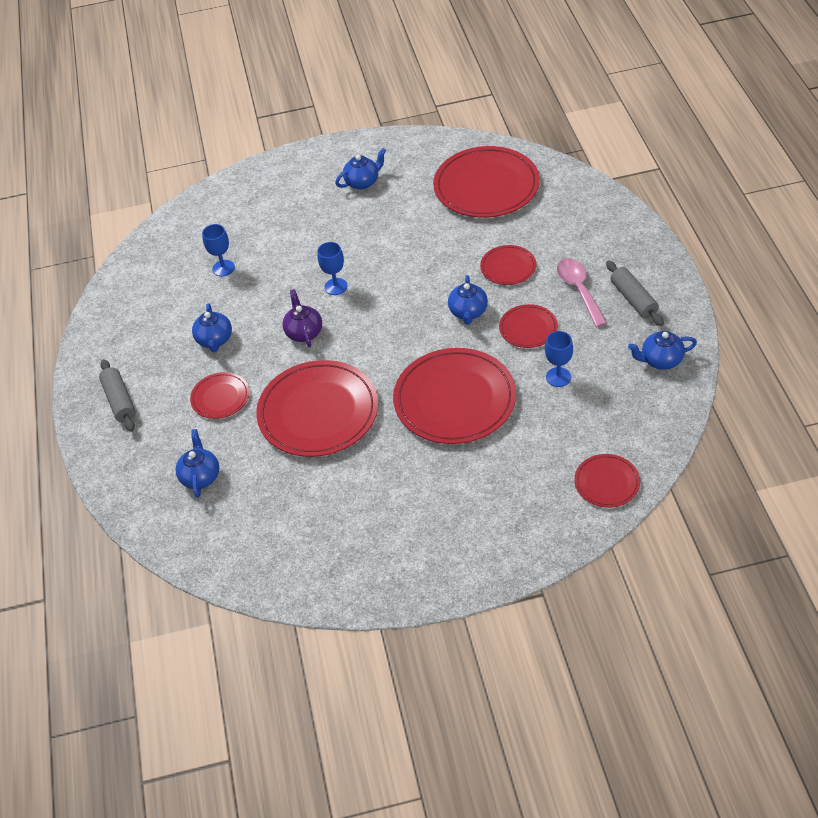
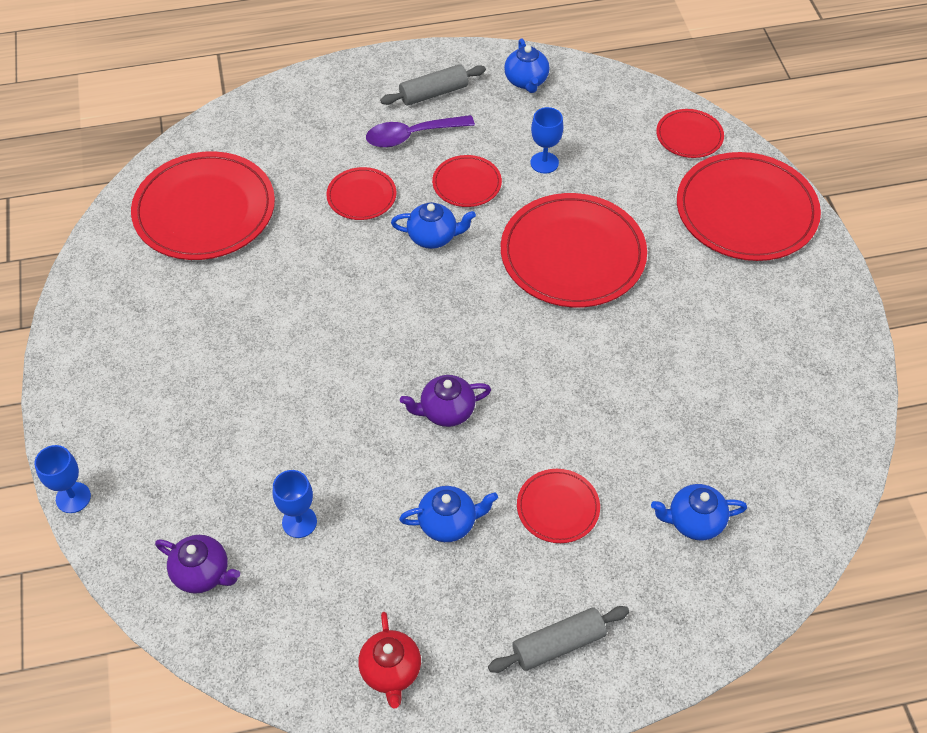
camera: 95 degrees left, 5 degrees up
red plate [256,360,378,457] -> red plate moved to [677,152,821,261]
blue goblet [318,242,347,295] -> blue goblet moved to [34,445,91,513]
blue teapot [335,148,386,189] -> none
pink spoon [557,258,607,327] -> purple spoon [366,115,475,148]
none -> purple teapot [155,535,240,594]
none -> red teapot [358,612,421,708]

